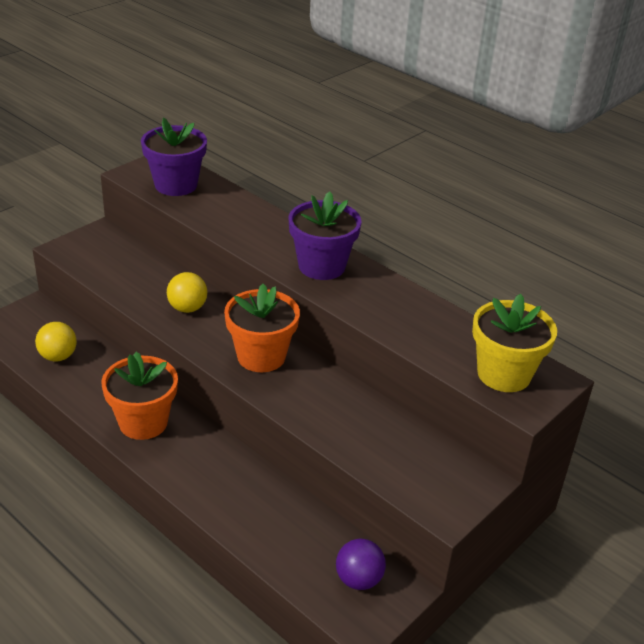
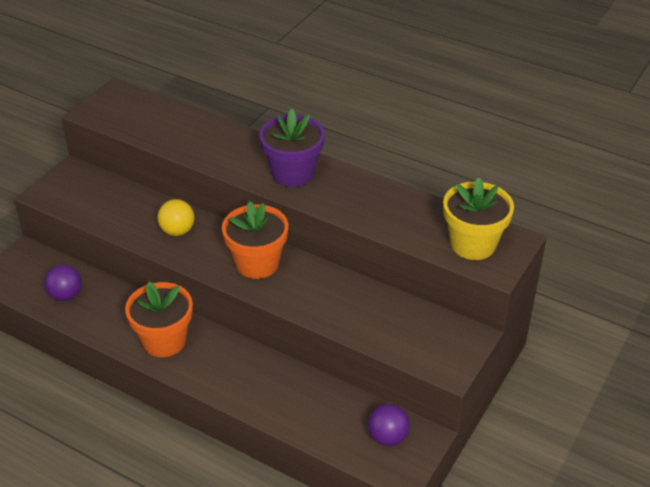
camera: 10 degrees left, 5 degrees up
yellow ball [35,322,77,361] -> purple ball [44,265,82,301]
purple flower pot [141,117,207,196] -> none

